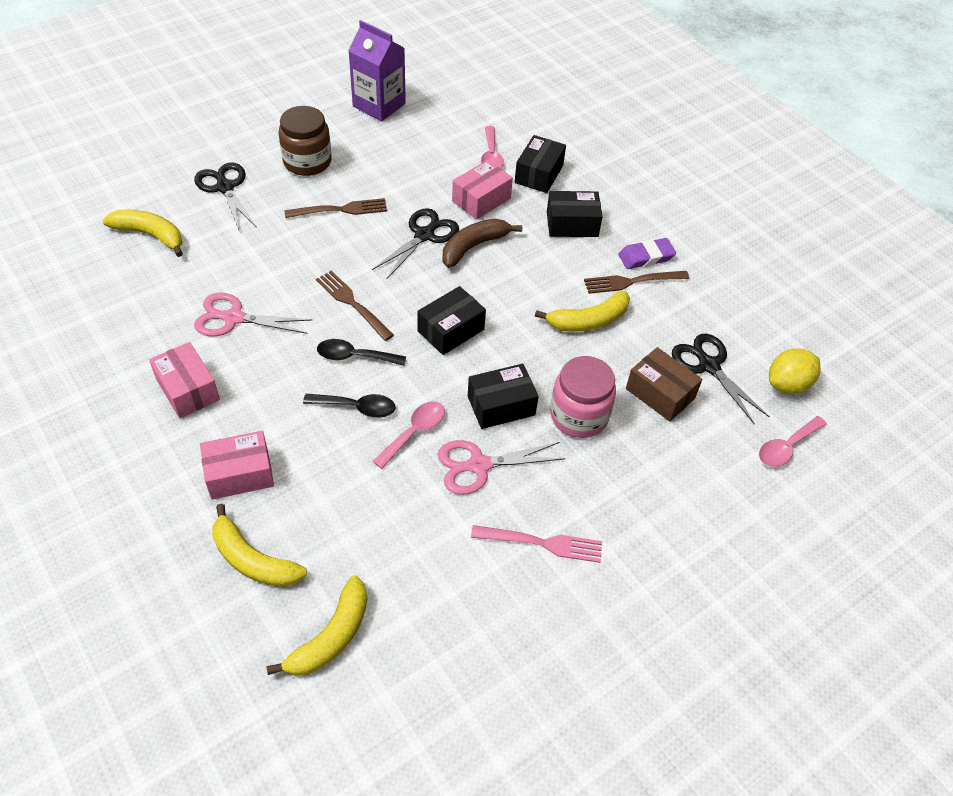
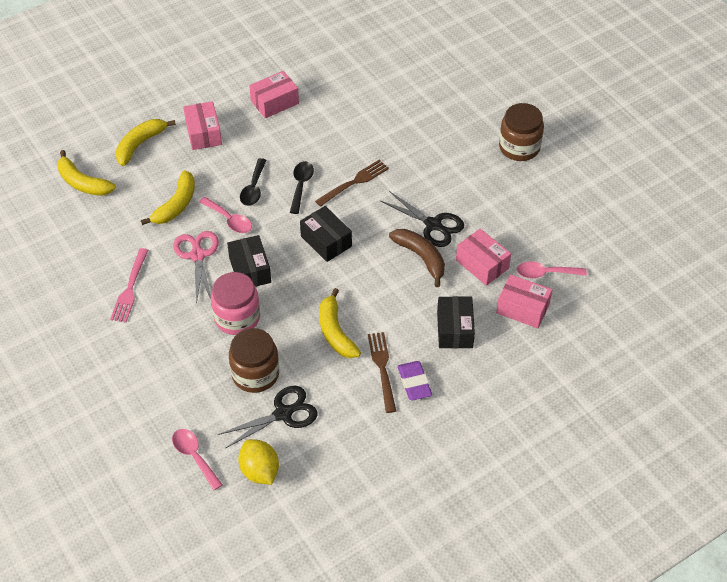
camera: 95 degrees right, 0 degrees up
yellow banana [103,210,183,257] -> yellow banana moved to [141,170,195,225]
black scissors [194,163,257,230] -> none
pink scissors [194,293,313,336] -> none
brown fork [284,198,387,218] -> none
purple carton [348,20,406,121] -> none
black box [515,135,566,193] -> pink box [496,274,552,328]
brown box [626,347,702,421] -> brown jar [229,328,279,393]

